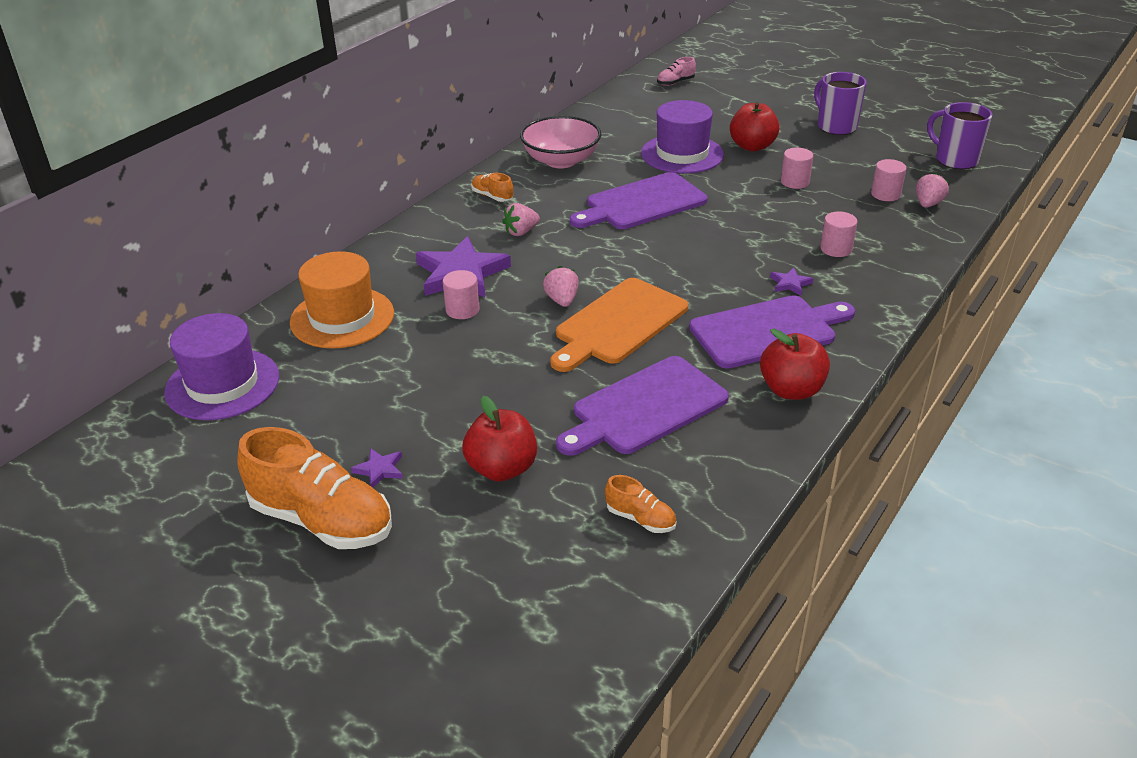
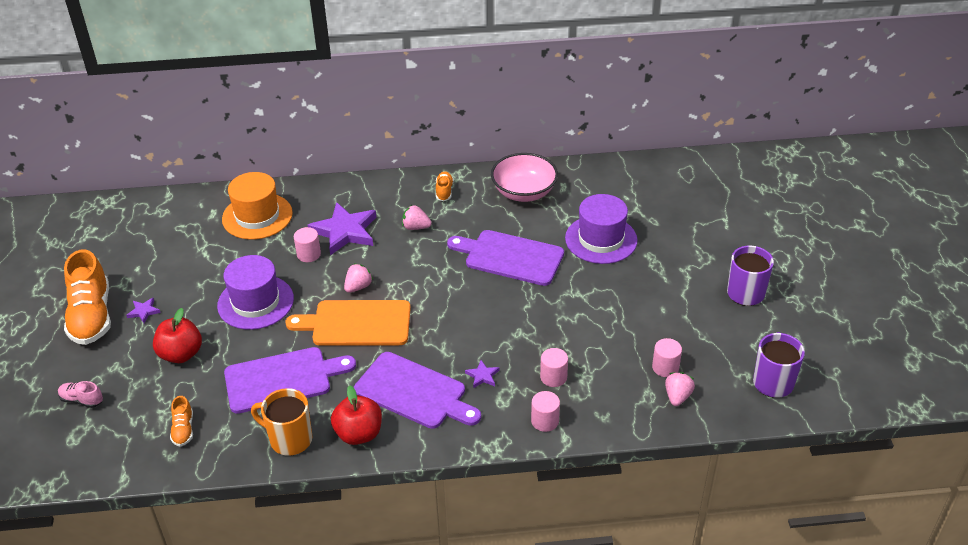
camera: 50 degrees right, 5 degrees up
purple hat [164,313,279,420] -> purple hat moved to [217,255,294,330]
purple cutting board [556,356,729,456] -> purple cutting board turned 150 degrees clockwise [224,347,356,414]
pink shoe [657,57,696,86] -> pink shoe moved to [58,381,103,408]
red apple [730,102,780,151] -> none
pink cylinder [781,148,813,189] -> pink cylinder moved to [531,391,560,432]
pink strawberry [916,173,949,208] -> pink strawberry turned 60 degrees counterclockwise [665,372,695,406]
none -> orange mug [251,388,312,456]

